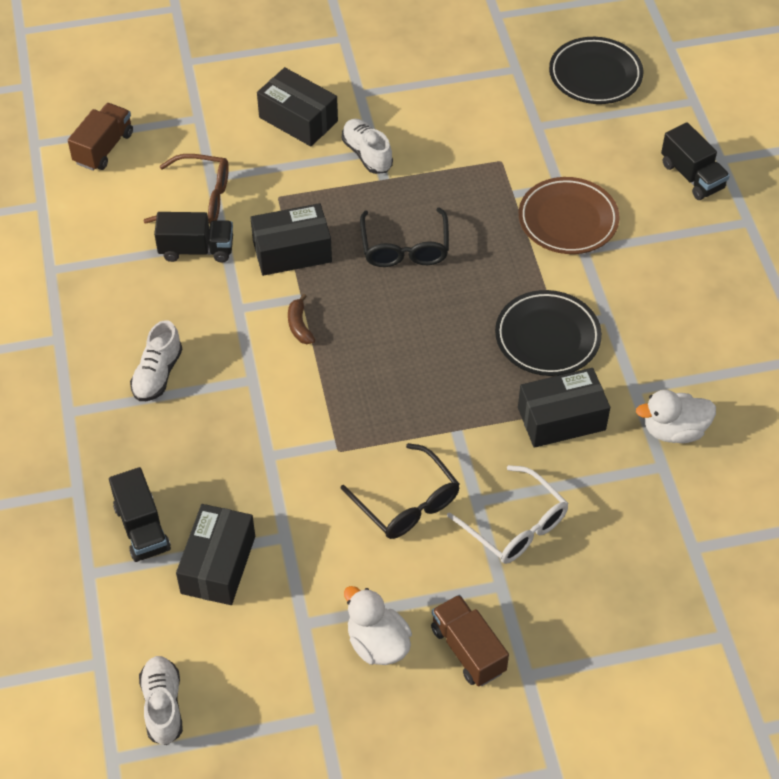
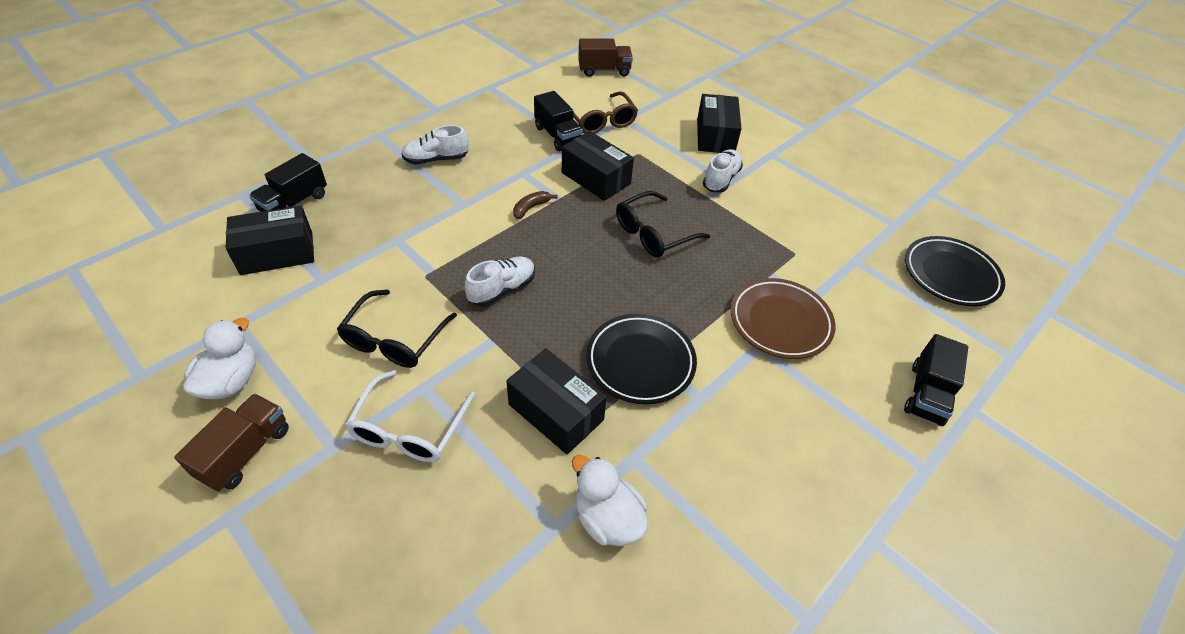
camera: 55 degrees right, 5 degrees down
white shoe [139,656,183,745] -> white shoe moved to [465,256,535,306]

